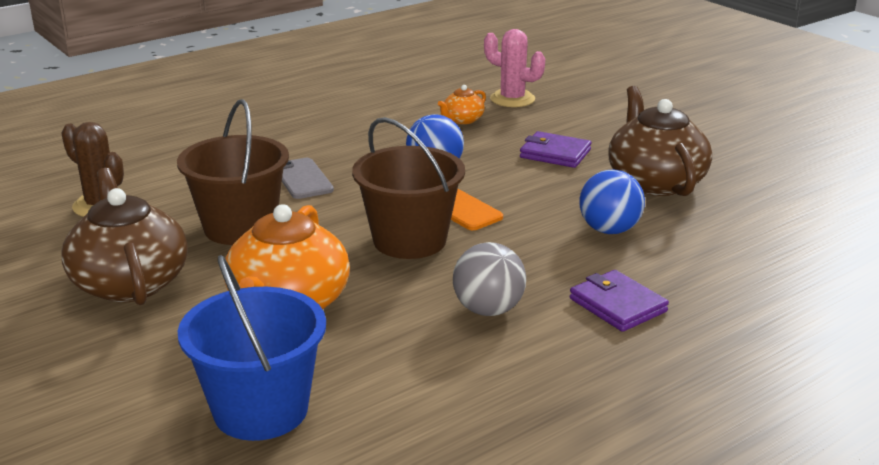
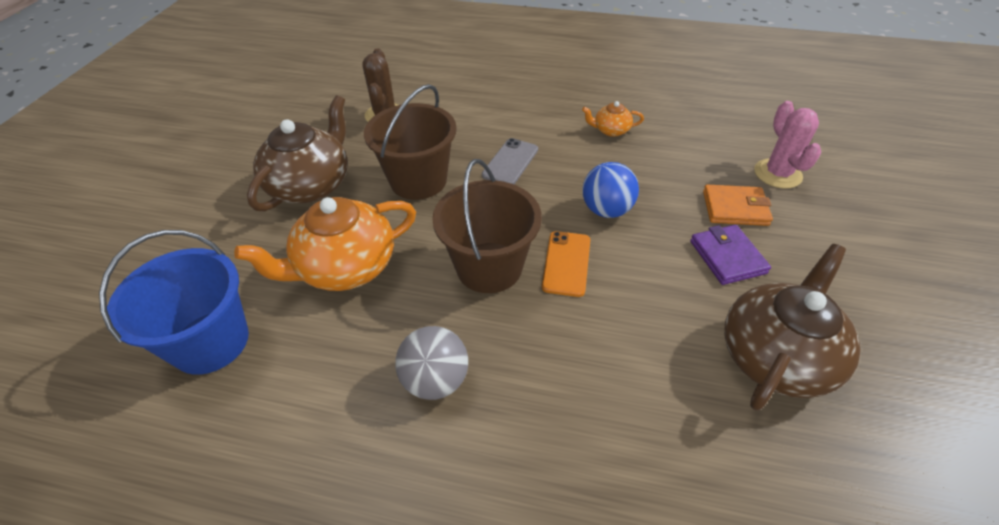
camera: 50 degrees right, 20 degrees up
orange teapot [438,85,486,124] -> orange teapot moved to [582,101,644,137]
purple wallet [570,270,669,332] -> none
blue ball [580,170,645,234] -> none
none -> orange wallet [703,185,773,226]

